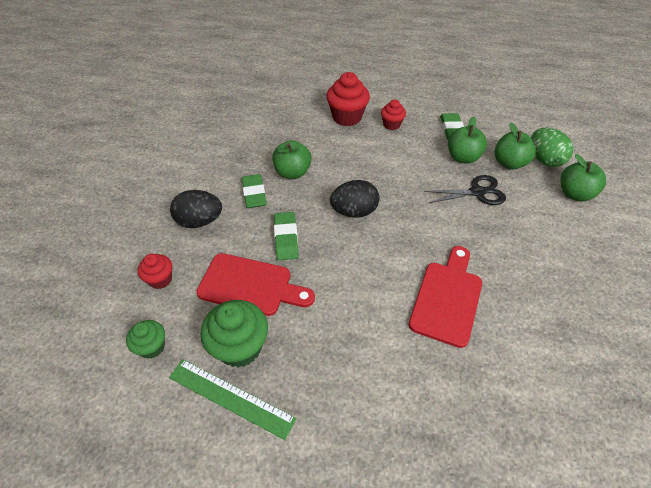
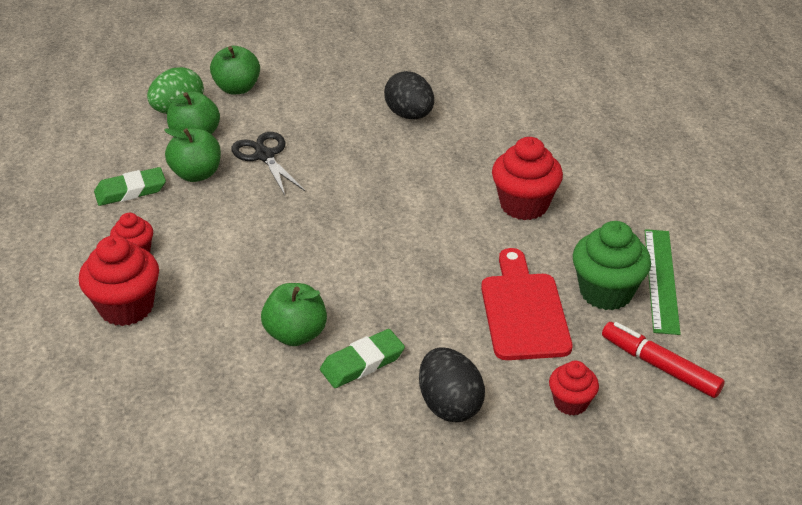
camera: 110 degrees left, 10 degrees down
green cupcake [126,320,165,359] -> red marker [602,322,725,398]
green eraser [274,212,299,260] -> none
black egg [330,180,380,218] -> black egg moved to [384,71,434,119]
red cutting board [409,246,482,348] -> none
none -> red cupcake [492,137,563,220]

